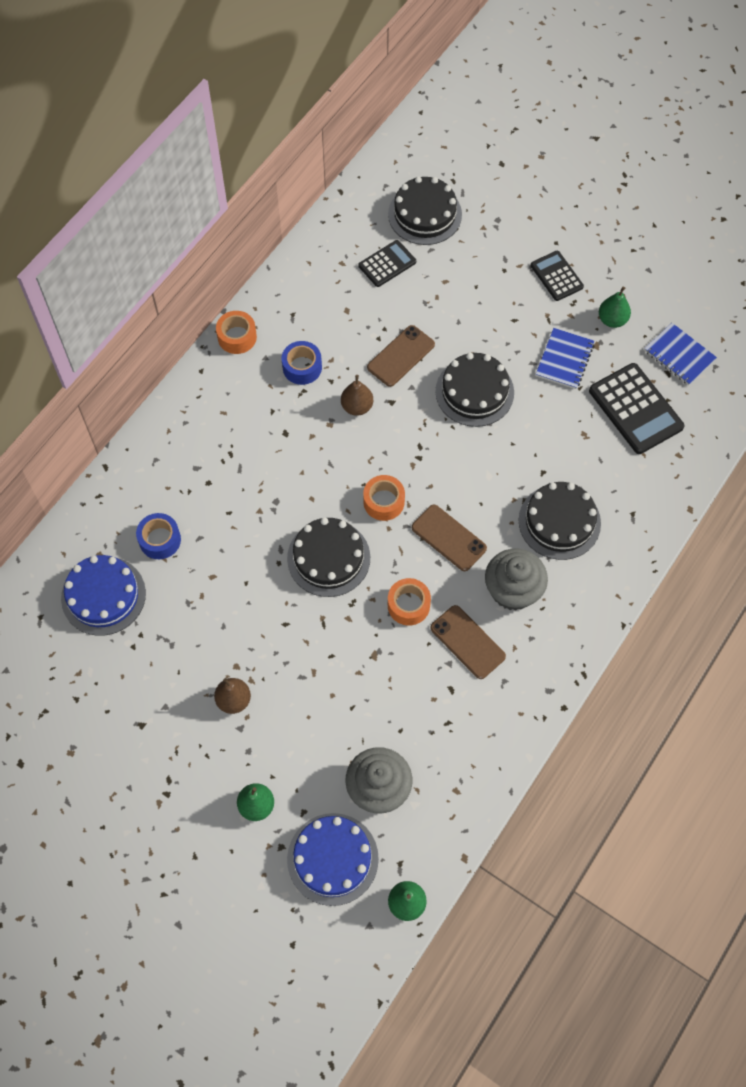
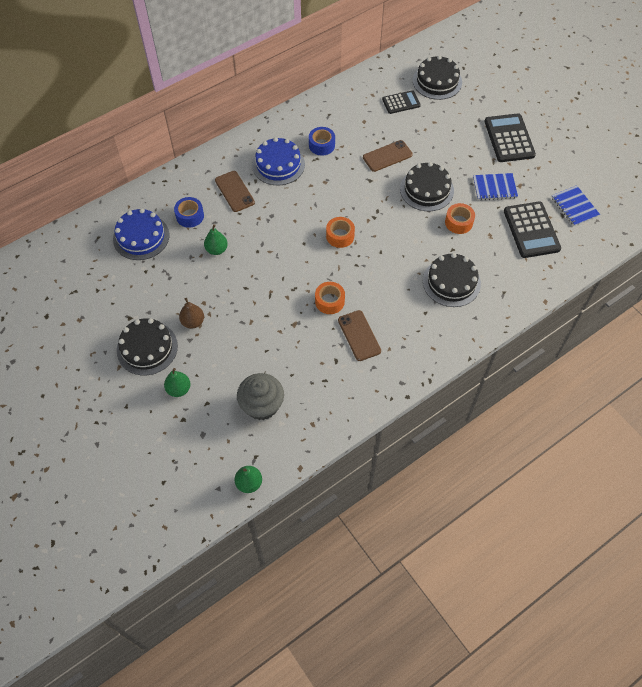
camera: 20 degrees right, 5 degrees down
orange tape [216,311,257,354] -> orange tape moved to [445,203,475,234]
black cake [287,518,370,597] -> black cake moved to [117,318,178,375]
blue cake [287,813,379,906] -> blue cake moved to [252,137,305,186]
brown pear [341,375,373,416] -> none
brown phone [412,504,487,571] -> brown phone moved to [215,171,255,212]
grey cupcake [485,549,548,611] -> none
black calculator [531,251,584,301] -> black calculator [484,113,536,162], size x1.65
blue notebook [536,328,594,389] -> blue notebook turned 45 degrees clockwise [473,173,518,200]
green pear [599,287,631,328] -> green pear moved to [204,224,228,255]

